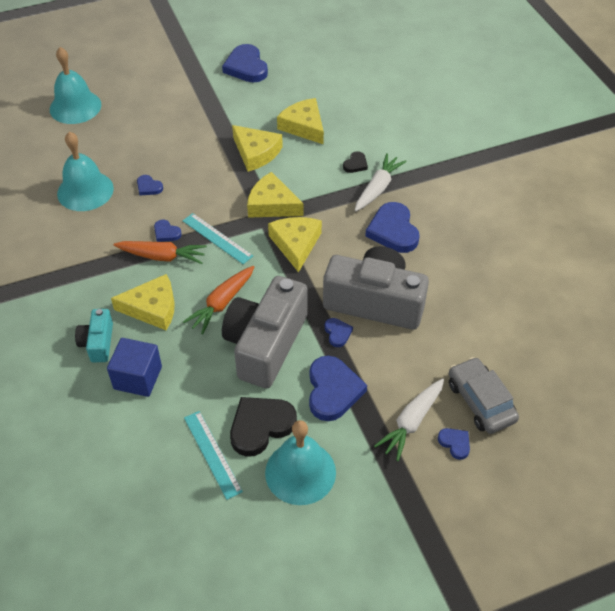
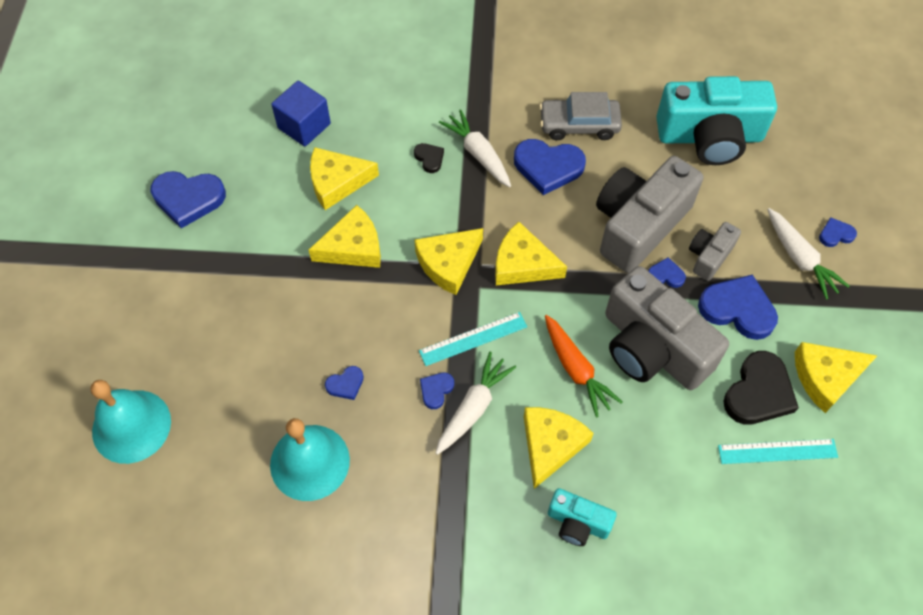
camera: 65 degrees left, 10 degrees up
blue cube [107,338,162,397] -> blue cube moved to [271,80,331,146]
orange carrot [114,241,207,264] -> white carrot [435,352,516,455]
blue heart [154,220,182,242] -> blue heart turned 150 degrees clockwise [420,372,454,409]
black heart [230,397,297,457] -> black heart turned 135 degrees counterclockwise [723,351,799,425]
turquoise bell [265,420,336,505] -> yellow cheese [795,342,877,413]
grey car [449,357,519,434] -> grey car moved to [539,92,622,140]
none -> turquoise camera [656,76,777,165]
none -> grey camera [689,222,741,281]

